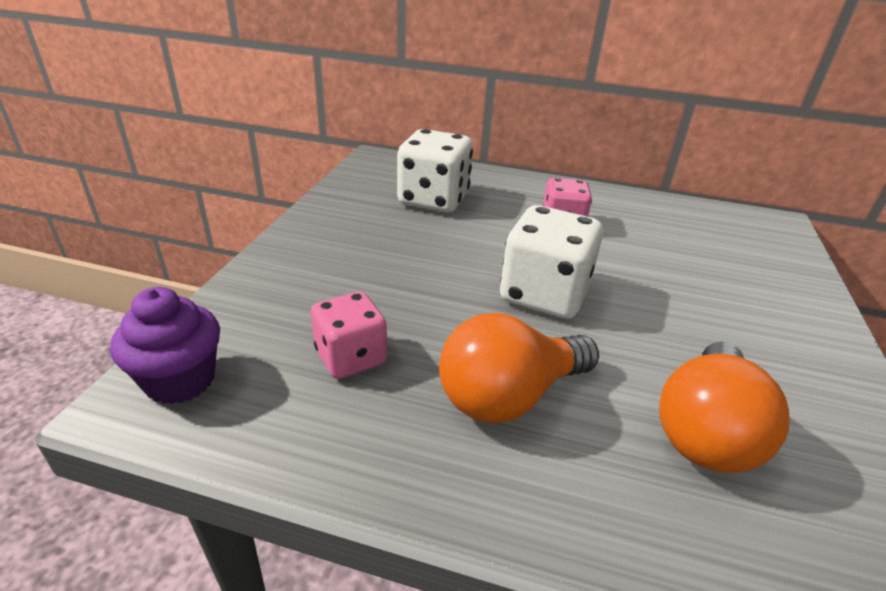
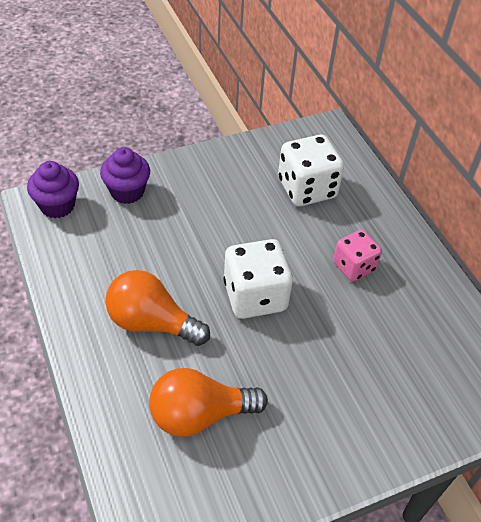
camera: 50 degrees right, 15 degrees up
pink dice [311,291,387,379] -> none
none -> purple cupcake [100,147,150,204]

